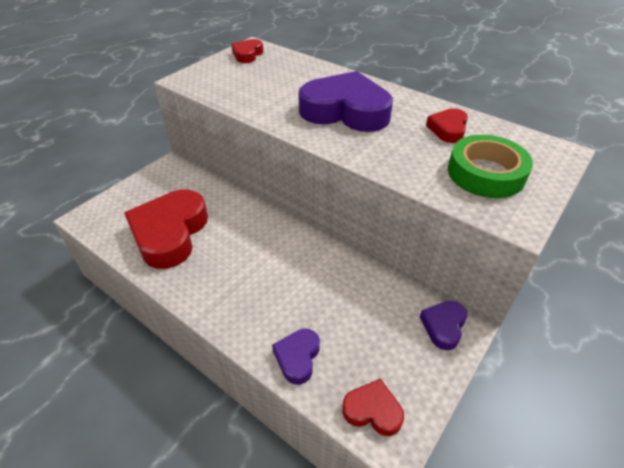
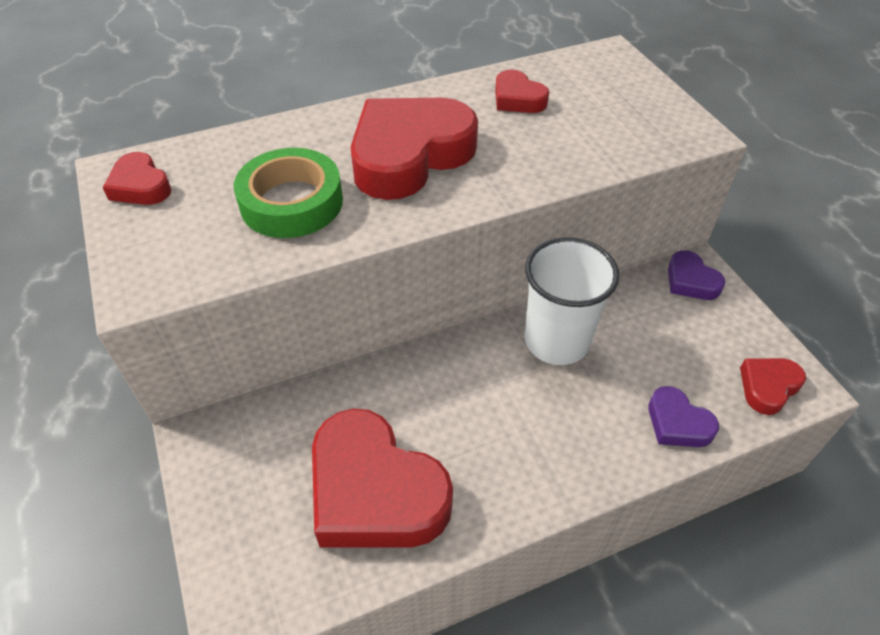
camera: 60 degrees left, 5 degrees up
purple heart [298,71,393,132] -> red heart [351,98,478,200]
green tape [448,135,533,198] -> green tape moved to [234,148,343,238]
none -> white cup [525,237,620,365]

